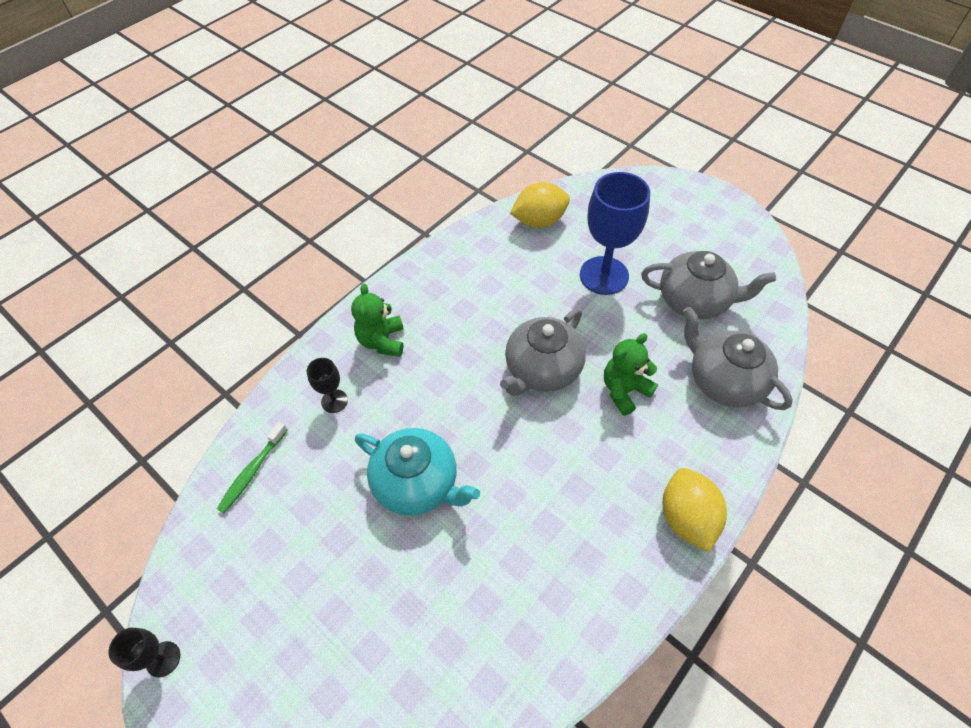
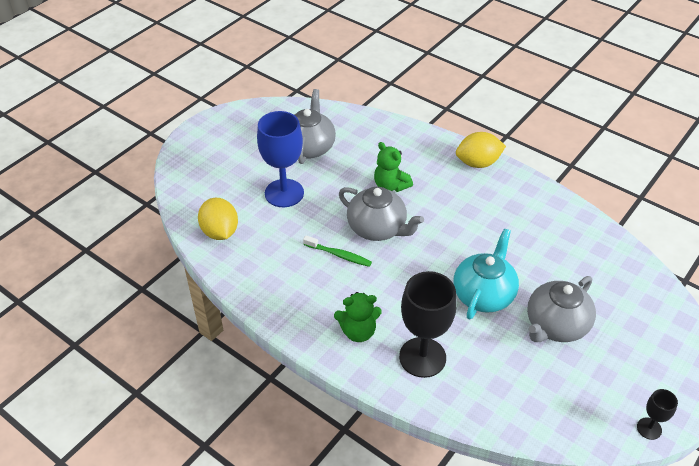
camera: 95 degrees left, 10 degrees down
green toothbrush [217,422,287,513] -> green toothbrush moved to [303,235,372,267]
black goblet [307,358,348,413] -> black goblet [399,271,457,378], size x2.08
grey teapot [683,307,793,410] -> grey teapot moved to [527,276,596,342]

